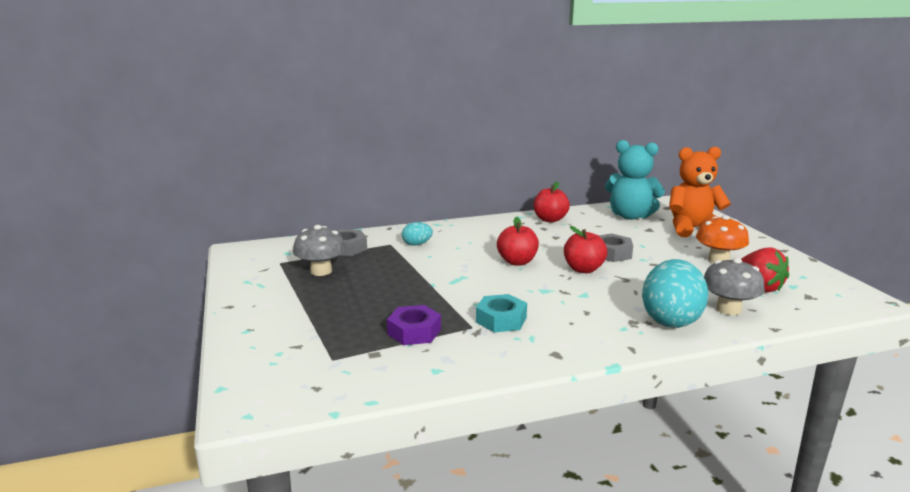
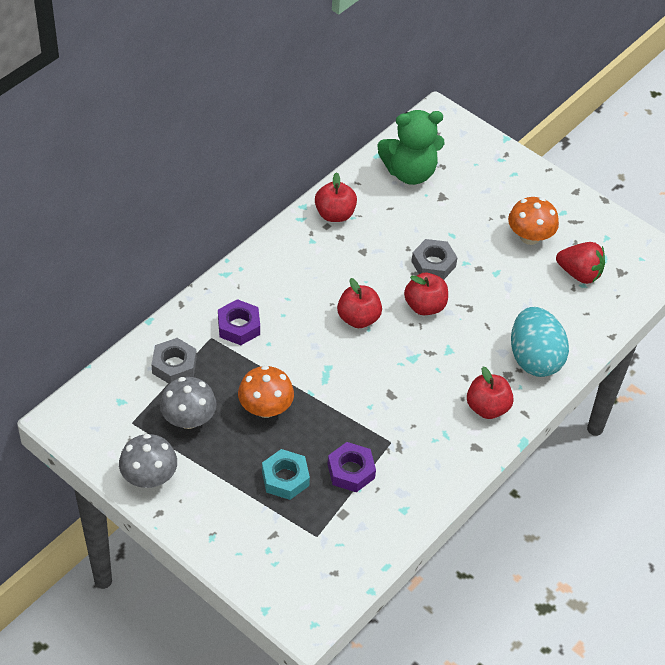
camera: 35 degrees left, 30 degrees up
turquoise egg [402,222,433,246] -> purple nut [218,299,260,345]
turquoise nut [476,294,527,332] -> turquoise nut moved to [262,449,310,500]
turquoise teddy bear [605,140,665,220] -> green teddy bear [378,110,445,185]
orange teddy bear [669,147,731,237] -> none
grey mushroom [704,258,765,315] -> grey mushroom moved to [119,434,177,488]
none -> orange mushroom [238,365,294,418]
none -> red apple [467,366,514,419]

